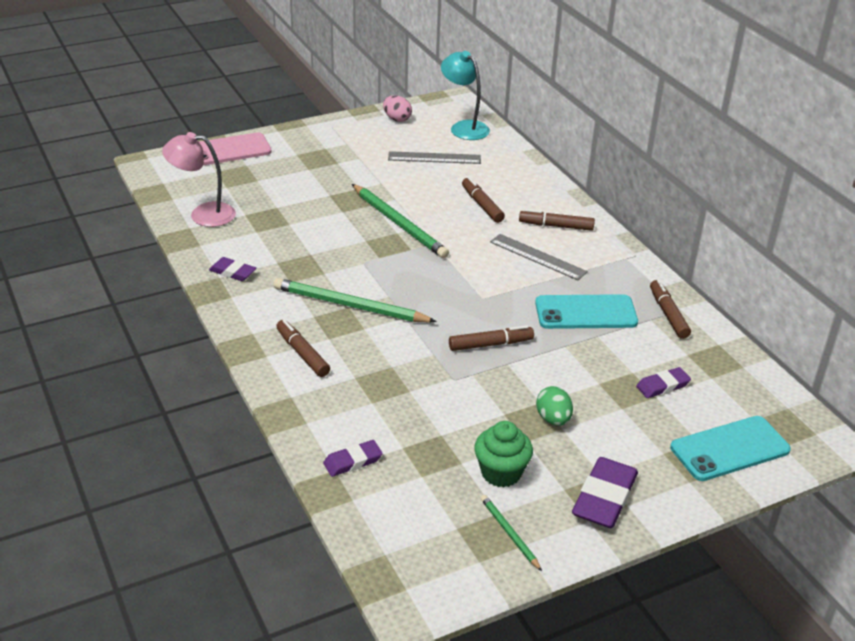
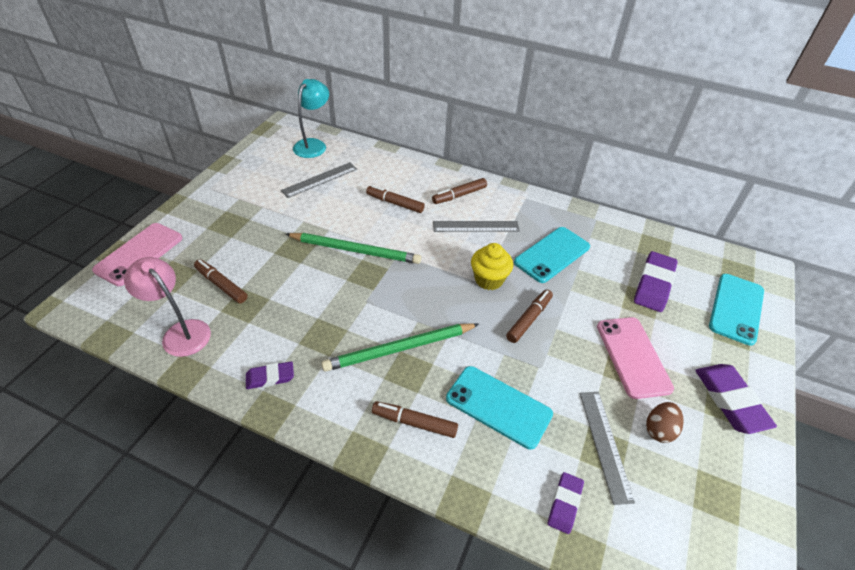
camera: 40 degrees left, 10 degrees up
pink lamp [162,132,236,227] -> pink lamp turned 75 degrees clockwise [124,257,211,357]
pink egg [383,95,412,122] -> none
turquoise lamp [441,51,490,140] -> turquoise lamp turned 105 degrees clockwise [293,79,329,158]
green cupcake [474,421,533,488] -> brown egg [646,402,684,443]
green pencil [481,495,542,571] -> none
green egg [536,386,573,426] -> pink phone [597,317,674,399]
purple eraser [636,367,691,398] -> purple eraser [634,251,678,312], size x1.71
brown marker [650,280,691,339] -> brown marker moved to [194,259,248,303]
none -> turquoise phone [446,366,553,450]
none -> yellow cupcake [471,243,513,290]
none -> grey ruler [580,392,635,505]

